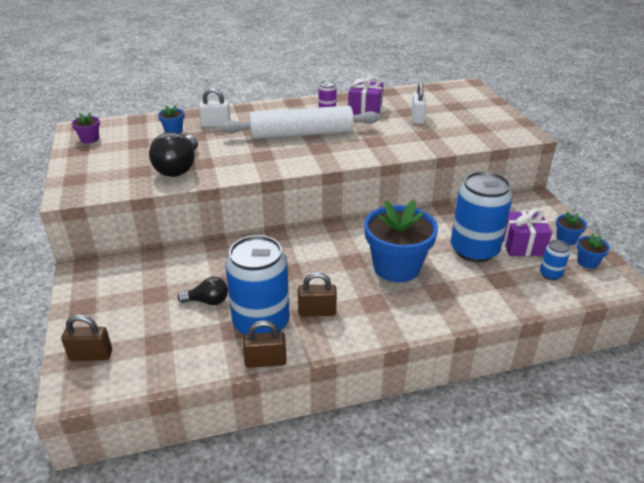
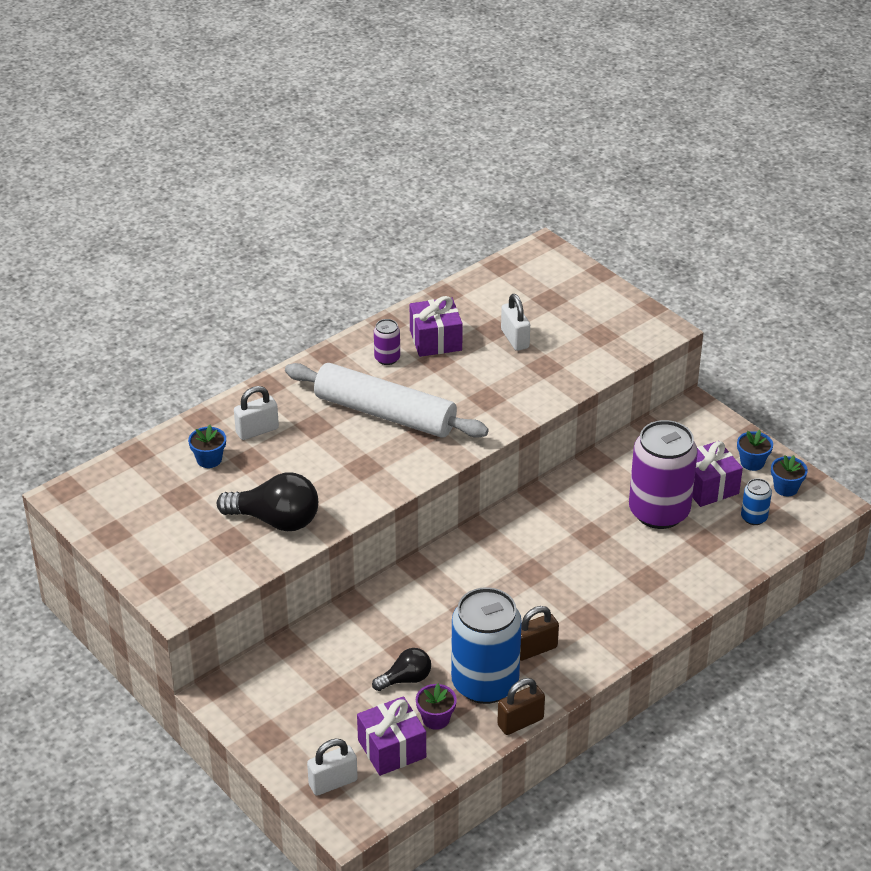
camera: 25 degrees left, 5 degrees up
brown padlock [61,314,112,361] -> white padlock [307,739,358,796]
purple flower pot [72,113,100,143] -> purple flower pot moved to [416,684,457,730]
black light bulb [149,132,198,177] -> black light bulb turned 60 degrees counterclockwise [217,472,318,531]
white rolling pin [221,106,380,139] -> white rolling pin turned 60 degrees clockwise [285,363,489,438]
blue flower pot [364,200,438,282] -> none
blue can [451,171,512,262] -> purple can [629,420,698,529]
none -> purple gift [357,696,426,776]

